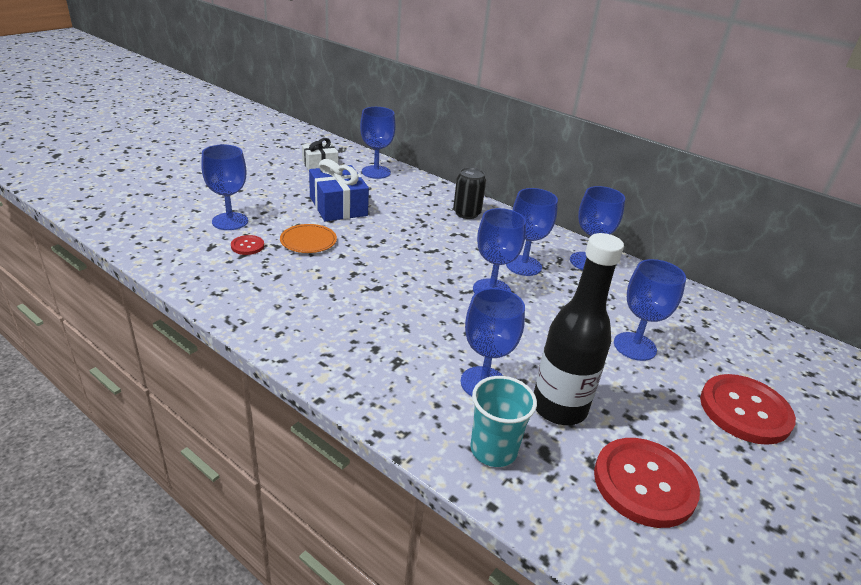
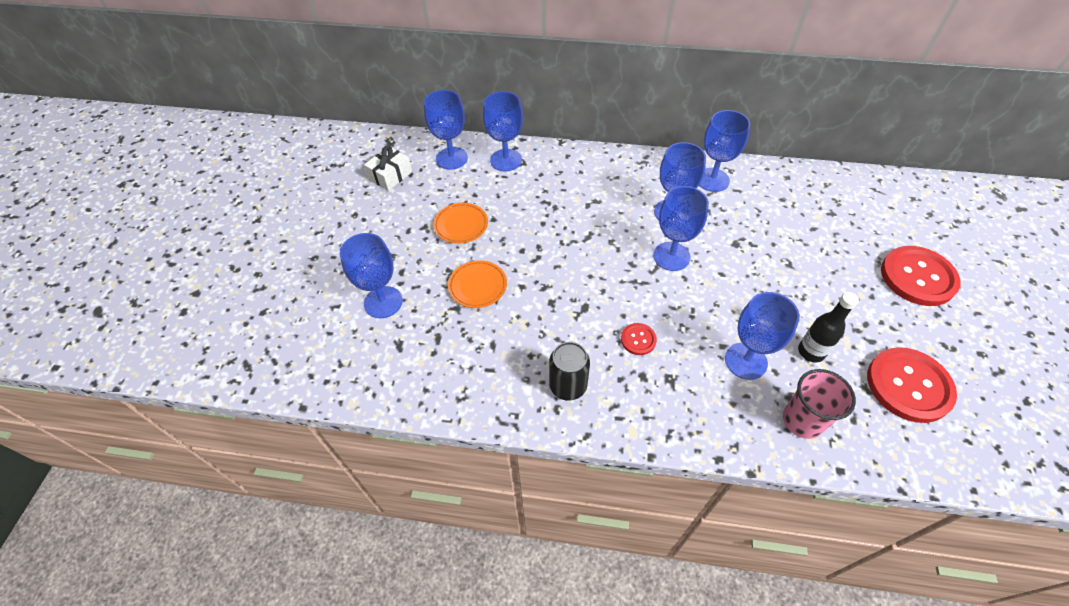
camera: 25 degrees left, 20 degrees up
red button [231,235,264,255] -> red button moved to [621,323,657,355]
blue gift [309,159,369,221] -> orange plate [433,203,488,244]
black can [453,167,486,219] -> black can moved to [549,342,590,401]
turquoise cup [470,376,537,467] -> pink cup [783,369,856,439]
black bottle [534,233,624,425] -> black bottle [798,292,859,363], size x0.56
blue goblet [614,259,686,361] -> blue goblet moved to [483,91,523,171]

